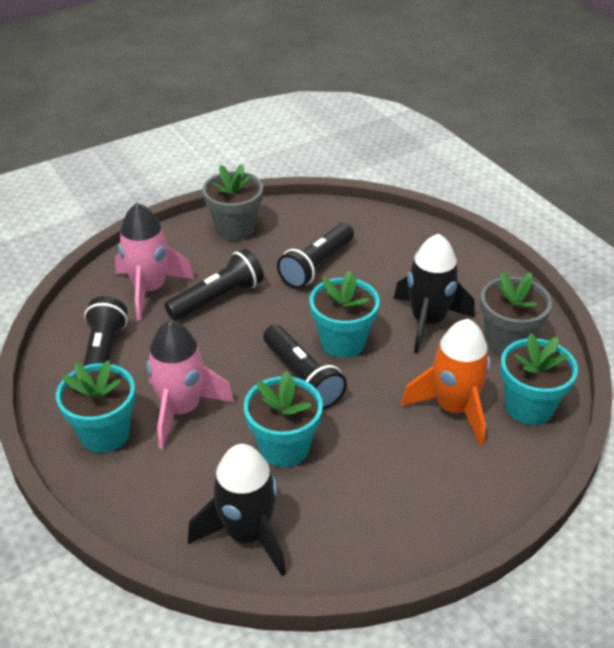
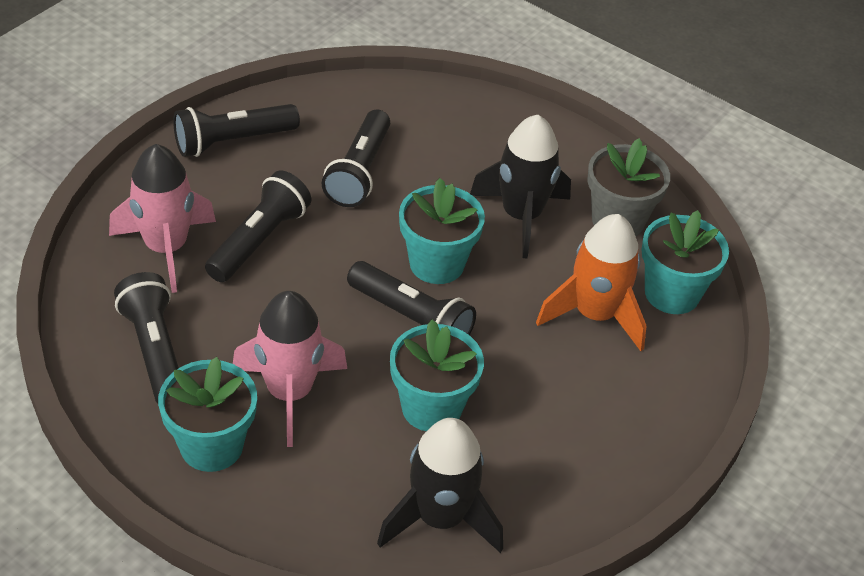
camera: 25 degrees left, 5 degrees up
grey flower pot [202,164,263,241] -> black flashlight [173,104,300,157]

